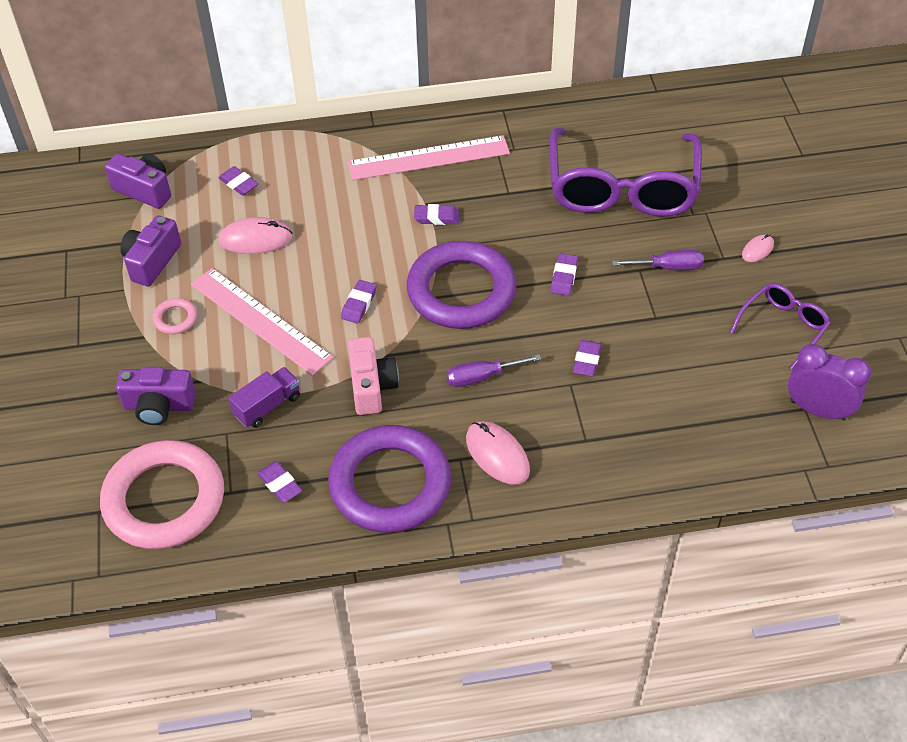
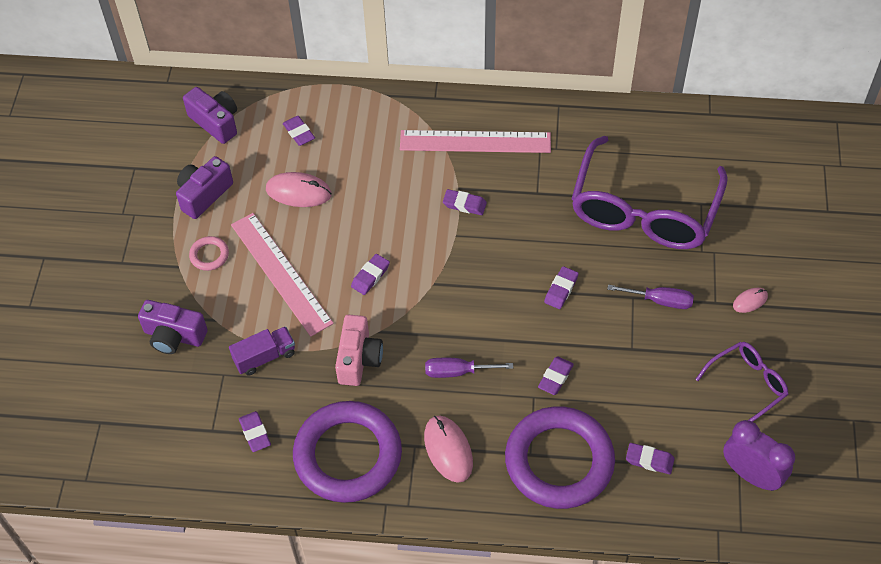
camera: 15 degrees right, 5 degrees up
pink ring [100,440,224,549] -> none
purple ring [407,241,517,329] -> purple ring moved to [505,406,615,509]
none -> purple eraser [626,443,674,474]

